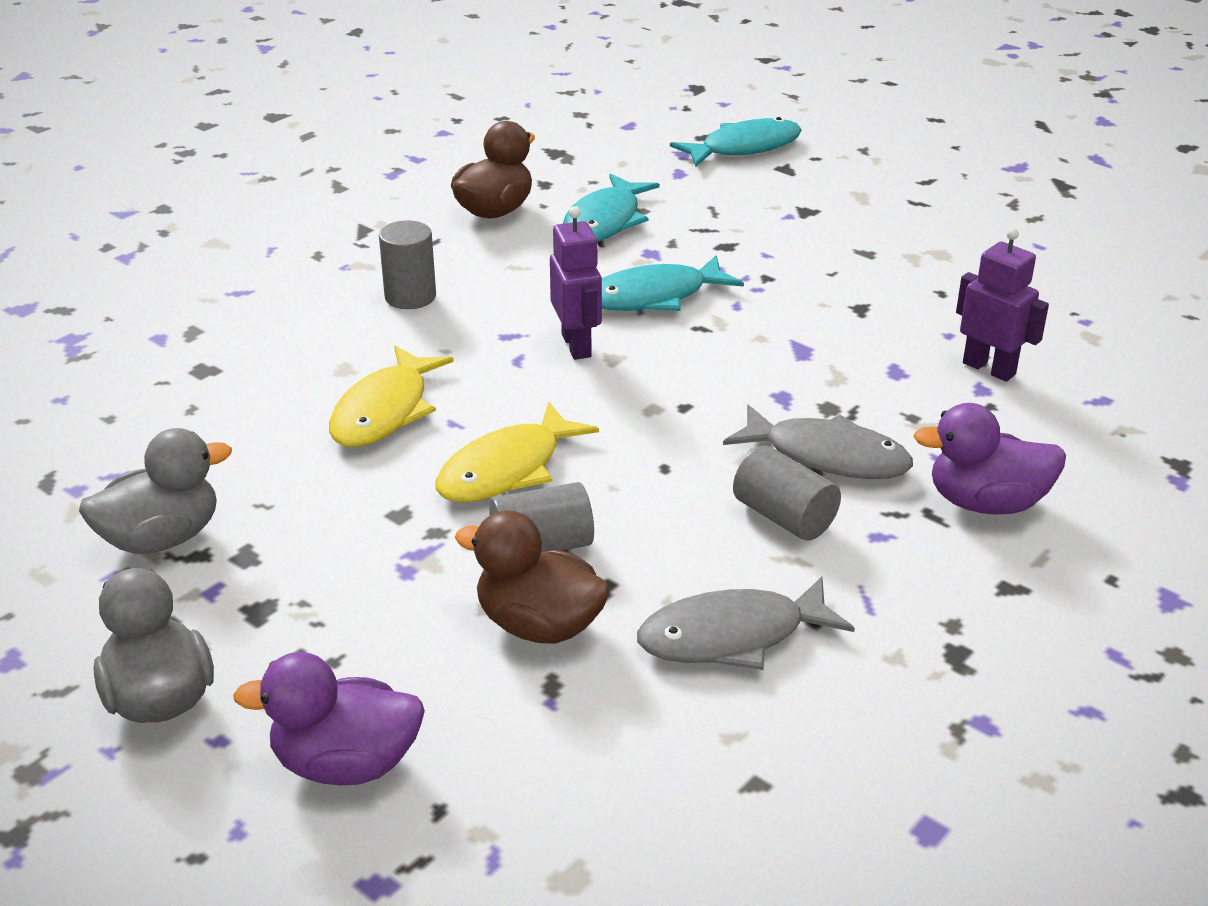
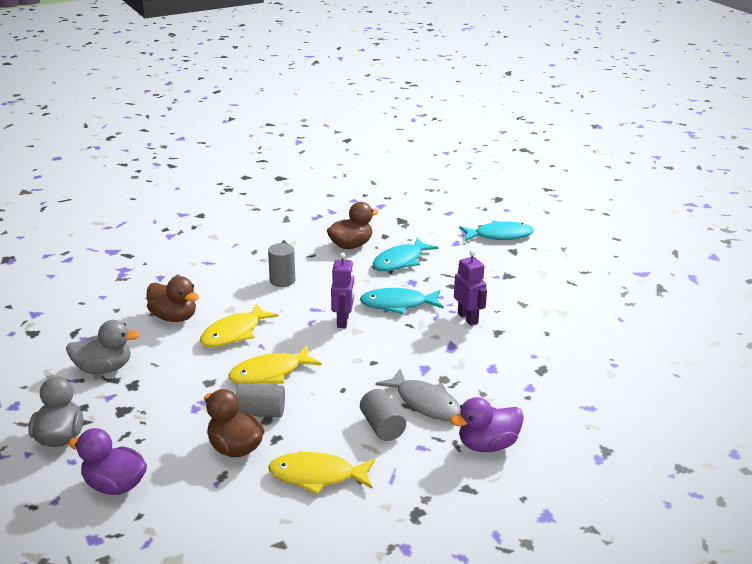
camera: 20 degrees right, 5 degrees down
grey fish [637,577,855,670] -> yellow fish [268,452,375,494]
purple duck [913,403,1066,515] -> purple duck turned 45 degrees counterclockwise [450,397,524,452]
purple robot [956,228,1049,382] -> purple robot moved to [454,250,487,325]
none -> brown duck [147,276,199,322]

